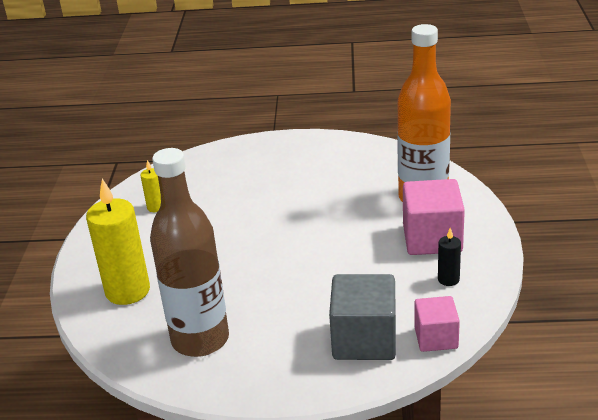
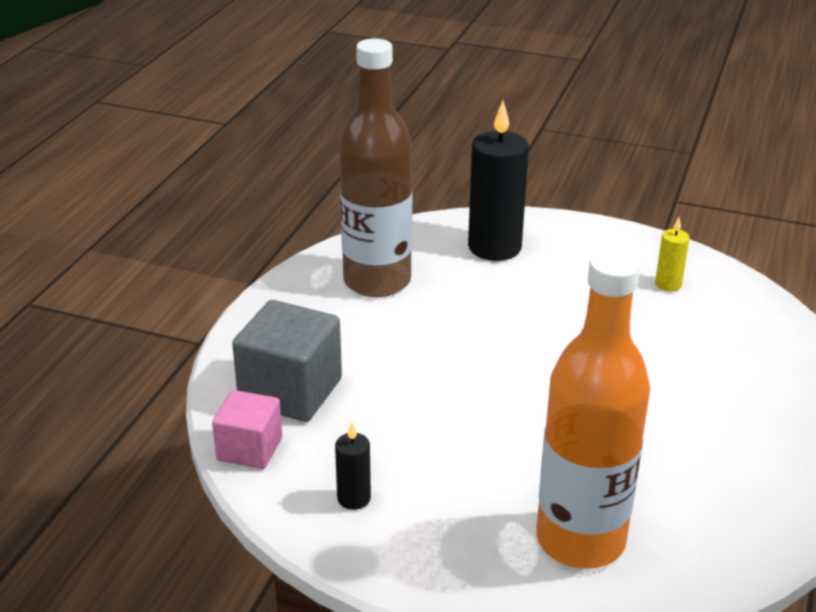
camera: 105 degrees right, 0 degrees up
yellow candle [86,179,150,305] -> black candle [468,101,529,261]
pink cube [403,179,465,255] -> none

